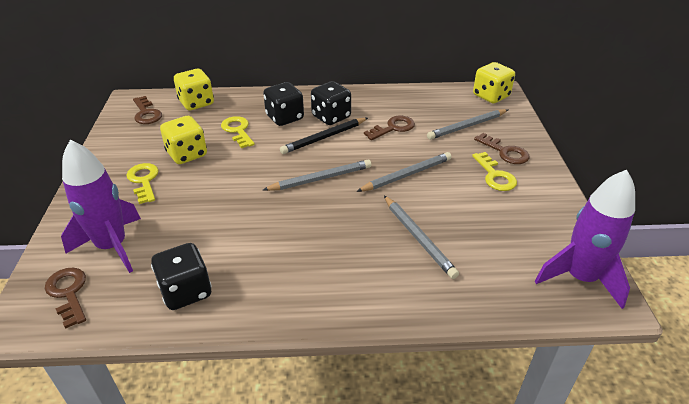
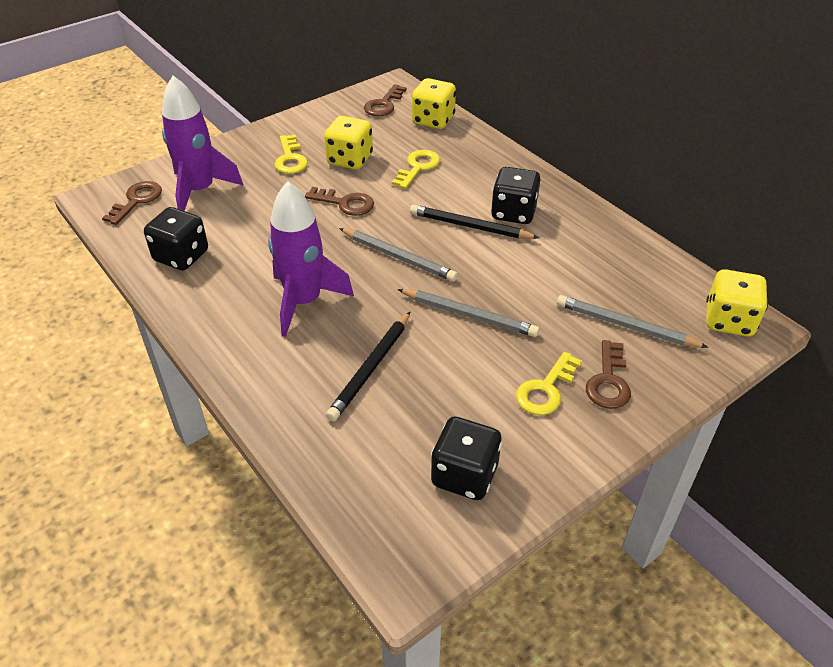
camera: 55 degrees right, 5 degrees up
yellow key [126,163,159,204] -> yellow key turned 135 degrees clockwise [274,135,308,174]
black dice [263,82,304,126] -> black dice moved to [431,417,502,500]
brown key [364,116,415,140] -> brown key moved to [305,187,374,216]
grey pencil [384,196,459,279] -> black pencil [326,312,410,421]
purple rocket [535,170,635,309] -> purple rocket moved to [268,181,354,337]

